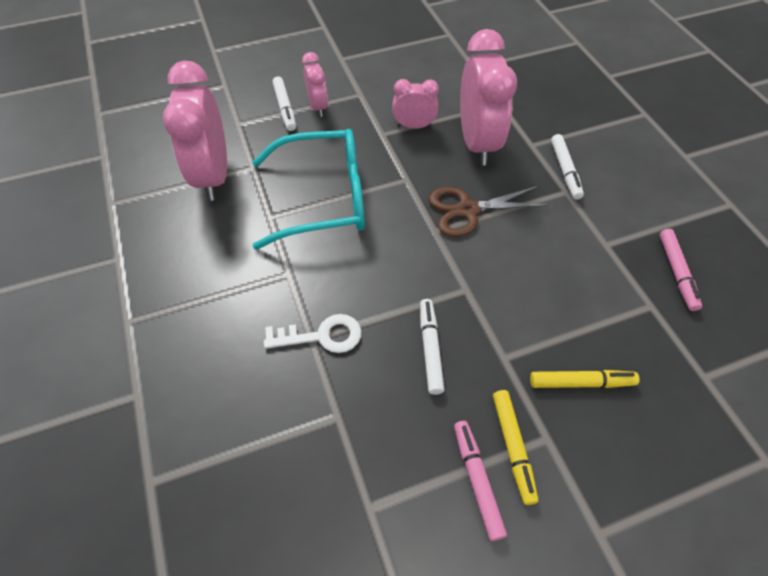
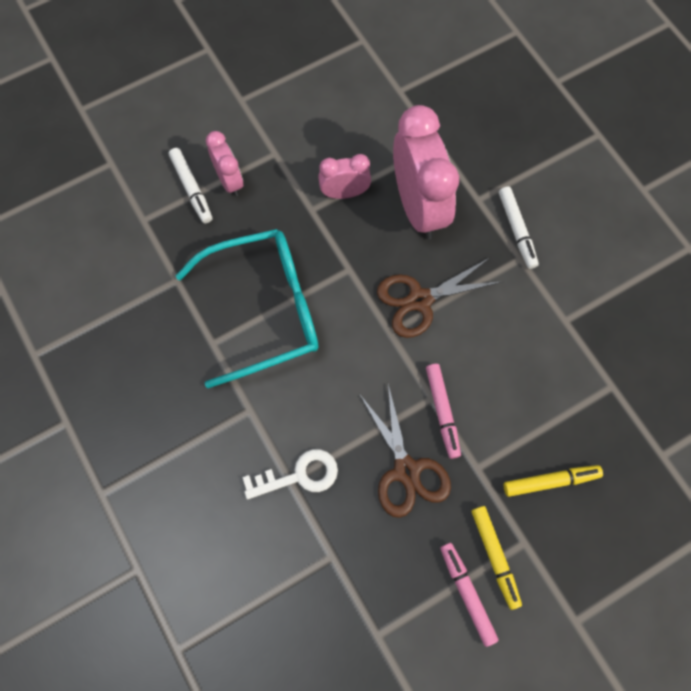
camera: 10 degrees left, 15 degrees up
pink clock [163,60,227,201] -> none
white marker [420,299,444,395] -> brown scissors [360,384,451,518]
pink marker [659,229,702,311] -> pink marker moved to [426,364,461,459]

